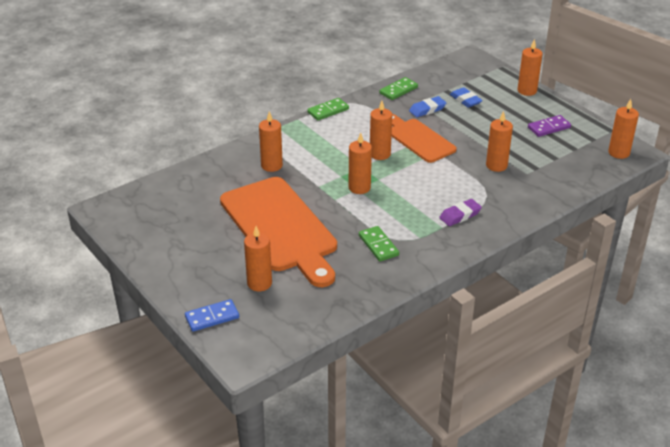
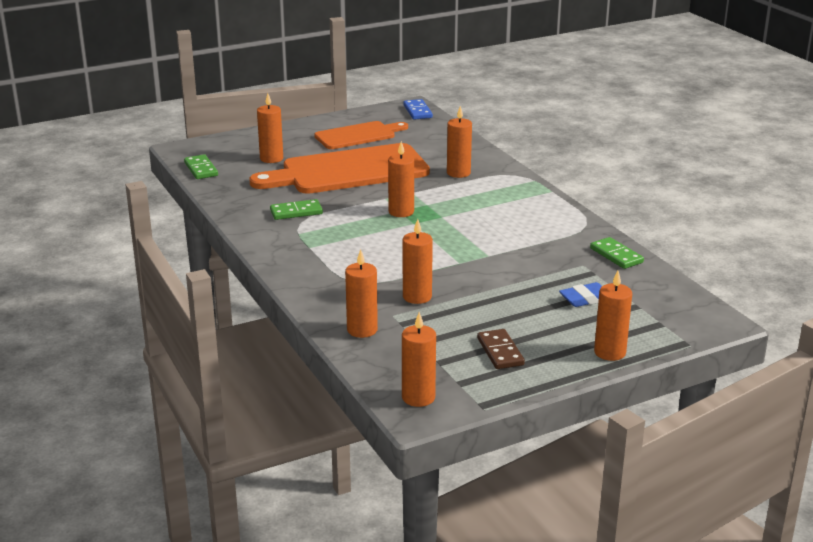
camera: 100 degrees right, 10 degrees down
blue domino [185,299,239,332] -> blue domino moved to [403,99,433,120]
green domino [307,98,349,120] -> green domino moved to [184,154,218,179]
orange candle [370,101,392,160] -> orange candle moved to [345,249,378,338]
orange cutting board [392,114,457,163] -> orange cutting board moved to [314,121,408,149]
blue eraser [409,96,446,117] -> none
purple eraser [439,199,482,226] -> none
purple domino [528,115,571,137] -> brown domino [477,329,525,369]

